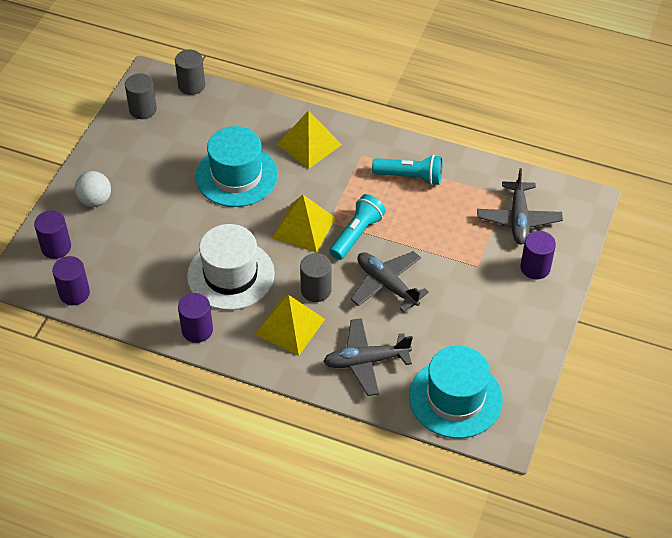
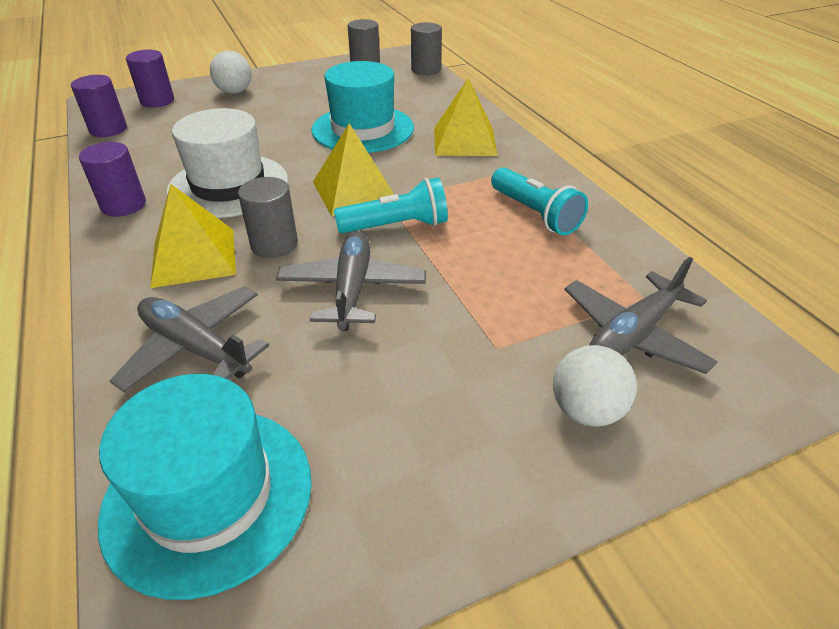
camera: 45 degrees right, 10 degrees down
purple cylinder [520,231,556,279] -> white ball [553,345,637,427]

